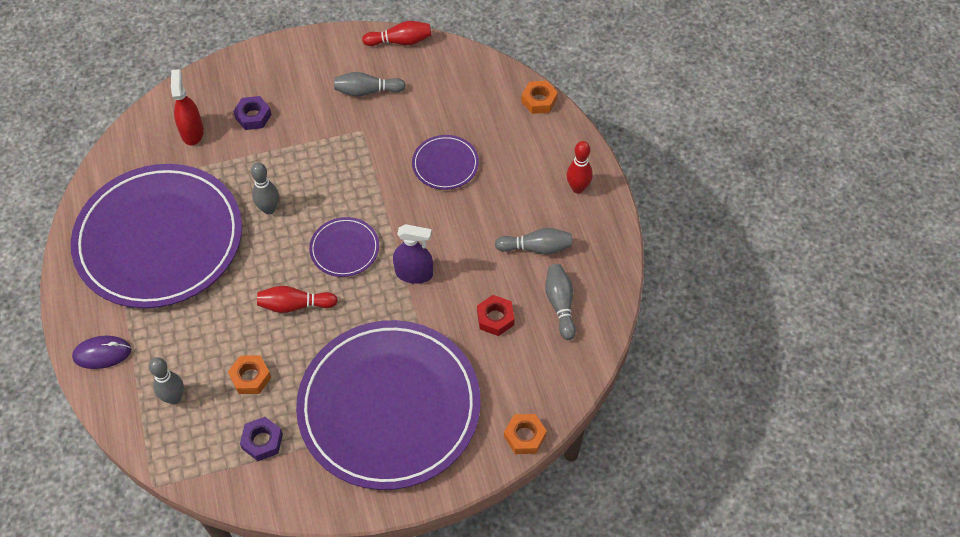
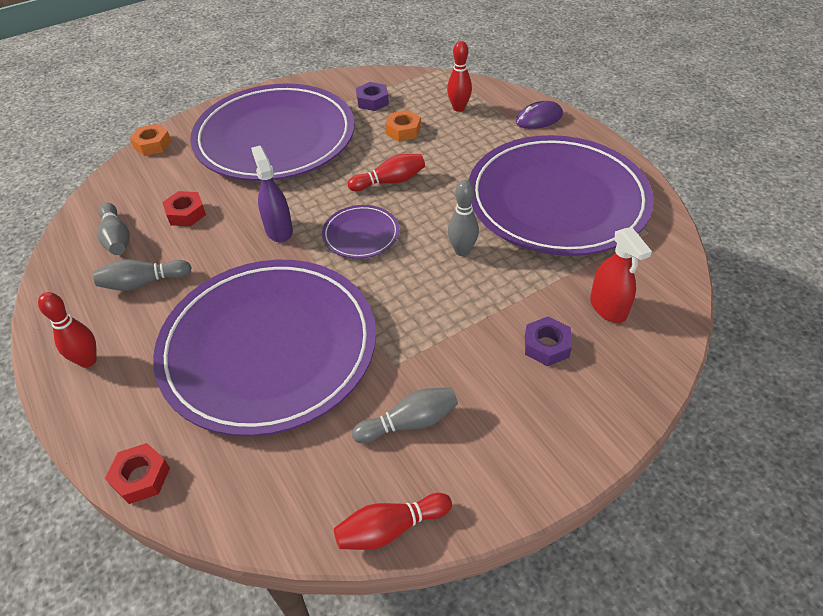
camera: 165 degrees right, 10 degrees down
grey bowling pin [149,357,184,404] -> red bowling pin [447,41,472,112]
purple spray bottle [393,224,433,284] -> purple spray bottle turned 75 degrees clockwise [251,146,293,243]
purple plate [412,135,479,190] -> purple plate [153,260,376,437], size x2.43
orange nut [521,81,558,114] -> red nut [105,443,170,504]

